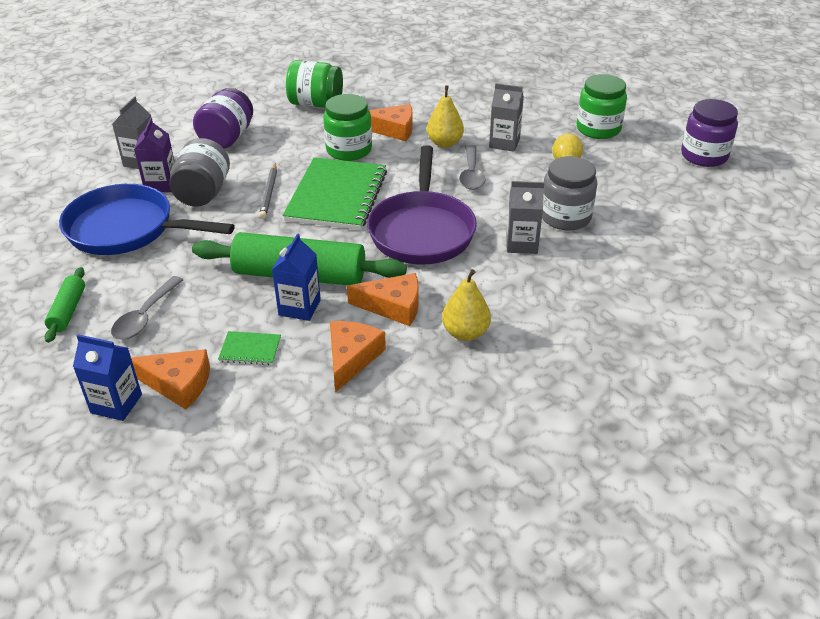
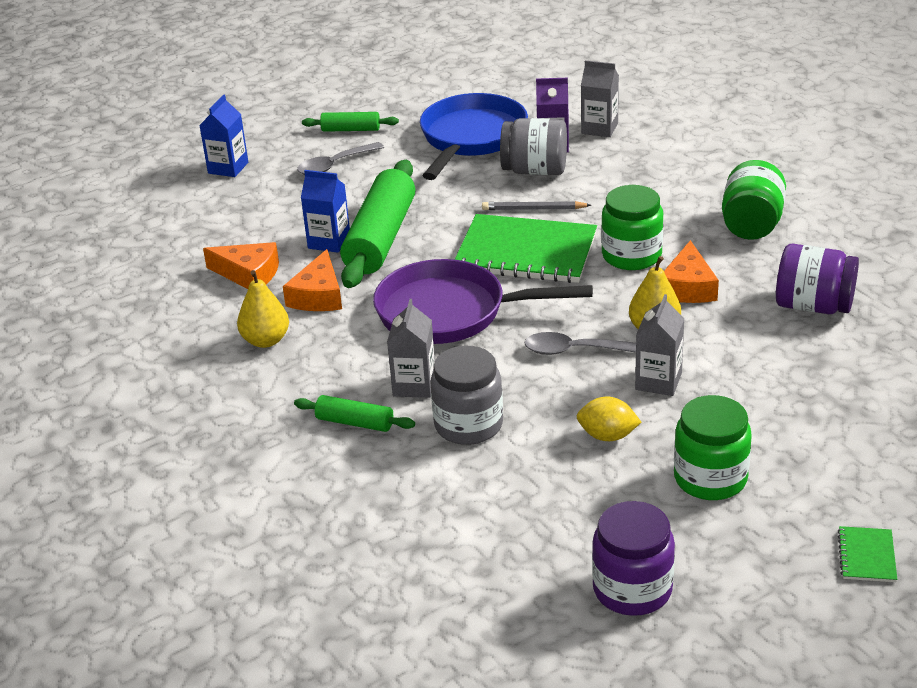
camera: 95 degrees right, 5 degrees down
grey spoon [111,276,183,340] -> grey spoon turned 60 degrees counterclockwise [297,142,384,175]
orange cheese [131,349,210,409] -> none
purple jar [193,88,253,149] -> purple jar moved to [776,244,859,314]
green notebook [218,331,281,365] -> green notebook moved to [838,526,897,582]
none -> green rolling pin [294,395,415,432]

